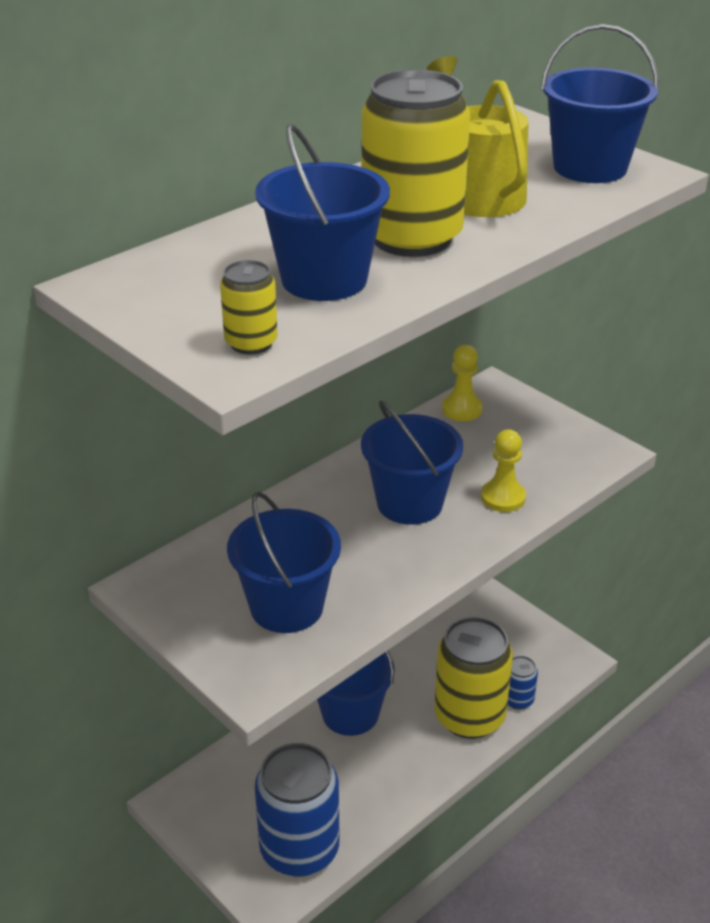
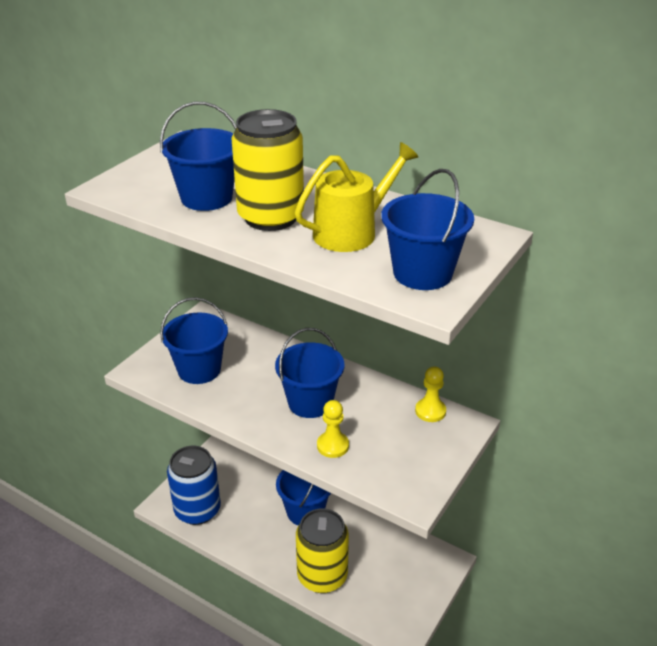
camera: 75 degrees right, 0 degrees up
yellow can [220,260,278,355] -> none
blue can [508,656,538,710] -> none

